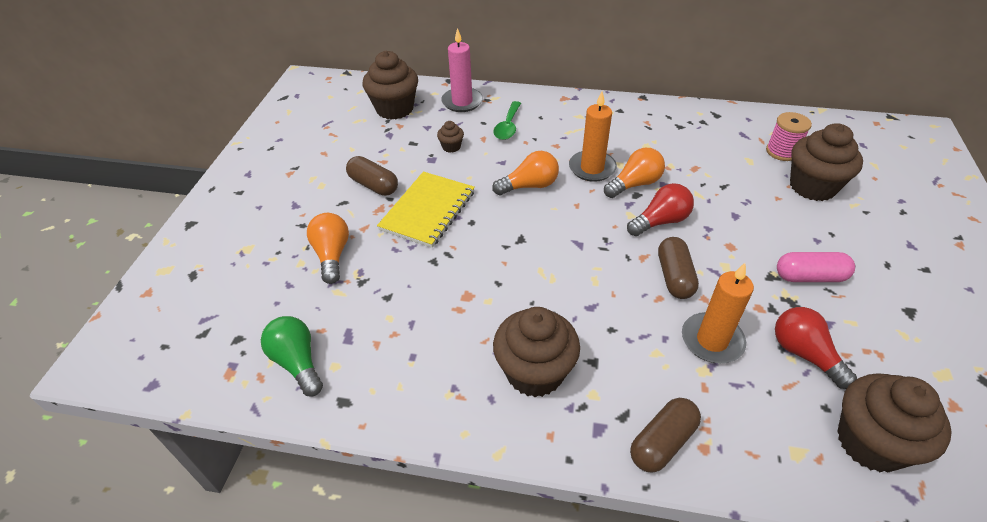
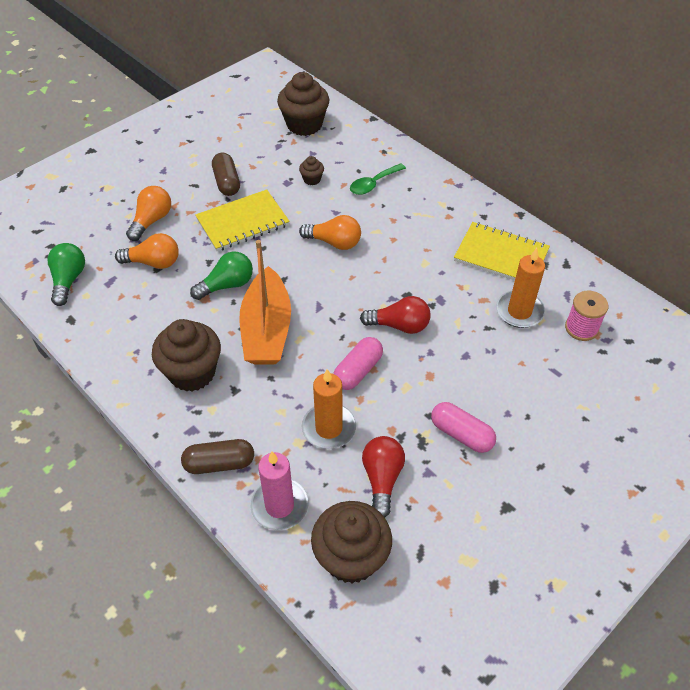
camera: 35 degrees right, 5 degrees up
pink candle [441,28,483,112] -> pink candle moved to [250,451,309,530]
orange candle [569,92,617,182] -> orange candle moved to [496,248,545,328]
orange light bulb [604,148,665,198] -> orange light bulb moved to [115,233,179,269]
brown capsule [658,237,699,299] -> pink capsule [333,337,383,390]
brown cupcake [790,123,863,201] -> none
none -> green light bulb [190,251,253,300]
none -> orange boat [240,240,291,365]
none -> yellow notebook [454,222,550,280]

